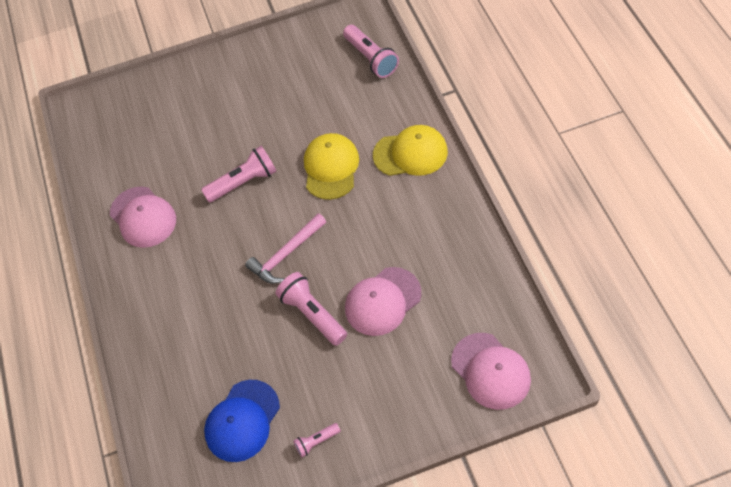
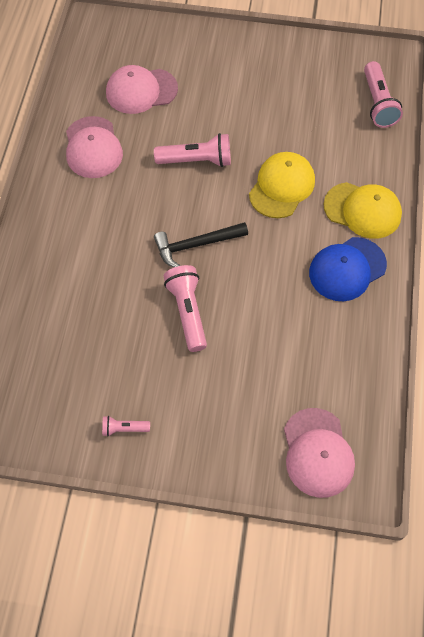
camera: 20 degrees right, 5 degrees up
blue cap [204,380,280,462] -> blue cap moved to [309,237,387,301]
pink hammer [245,213,326,283] -> black hammer [154,222,248,267]
pink cap [345,267,422,336] -> pink cap moved to [106,65,178,114]

